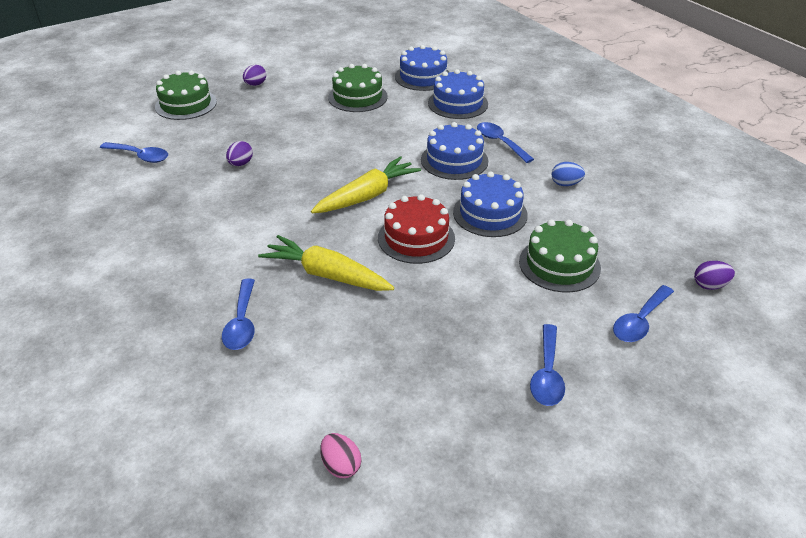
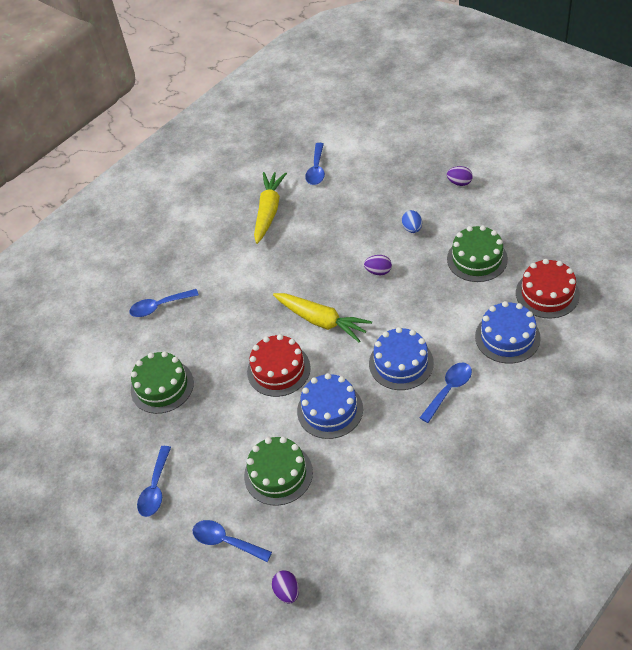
camera: 80 degrees right, 10 degrees up
green cake [155,70,217,120] -> green cake moved to [131,351,194,414]
purple egg [226,141,253,166] -> purple egg moved to [364,255,392,275]
yellow carrot [258,235,394,291] -> yellow carrot moved to [254,172,287,244]
pink egg [320,433,361,478] -> none
blue cake [395,45,449,91] -> red cake [516,259,580,319]
blue spoon [530,324,565,406] -> blue spoon turned 75 degrees counterclockwise [137,446,171,517]
blue egg [551,162,585,186] -> blue egg moved to [402,210,422,233]

